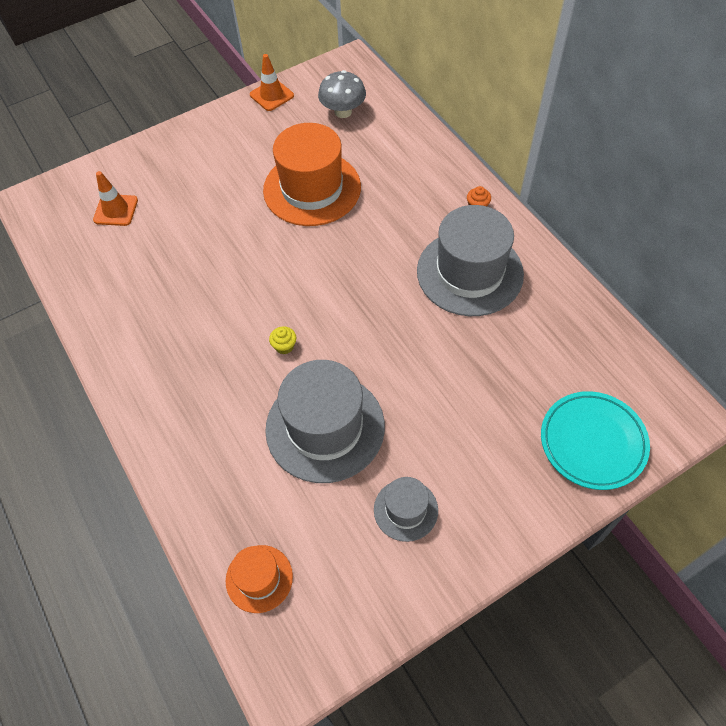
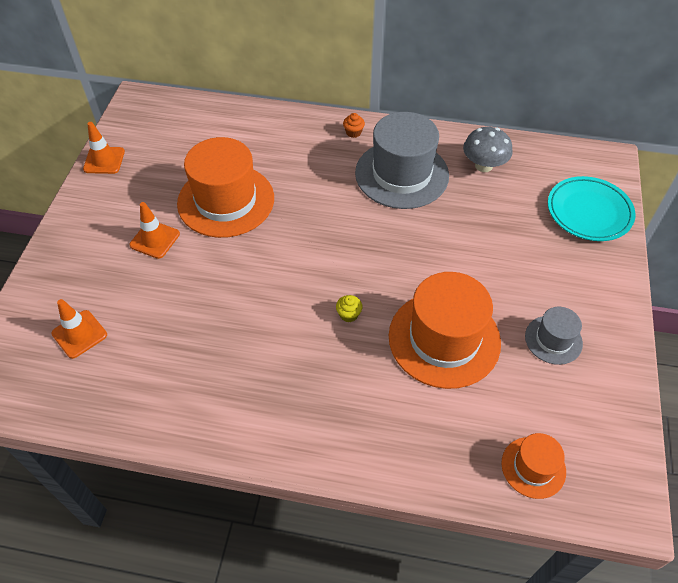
camera: 50 degrees left, 5 degrees down
grey hat [265,360,385,483] -> orange hat [389,272,501,389]
grey mushroom [318,70,366,118] -> grey mushroom moved to [463,127,513,172]
none -> orange traffic cone [129,202,180,259]

